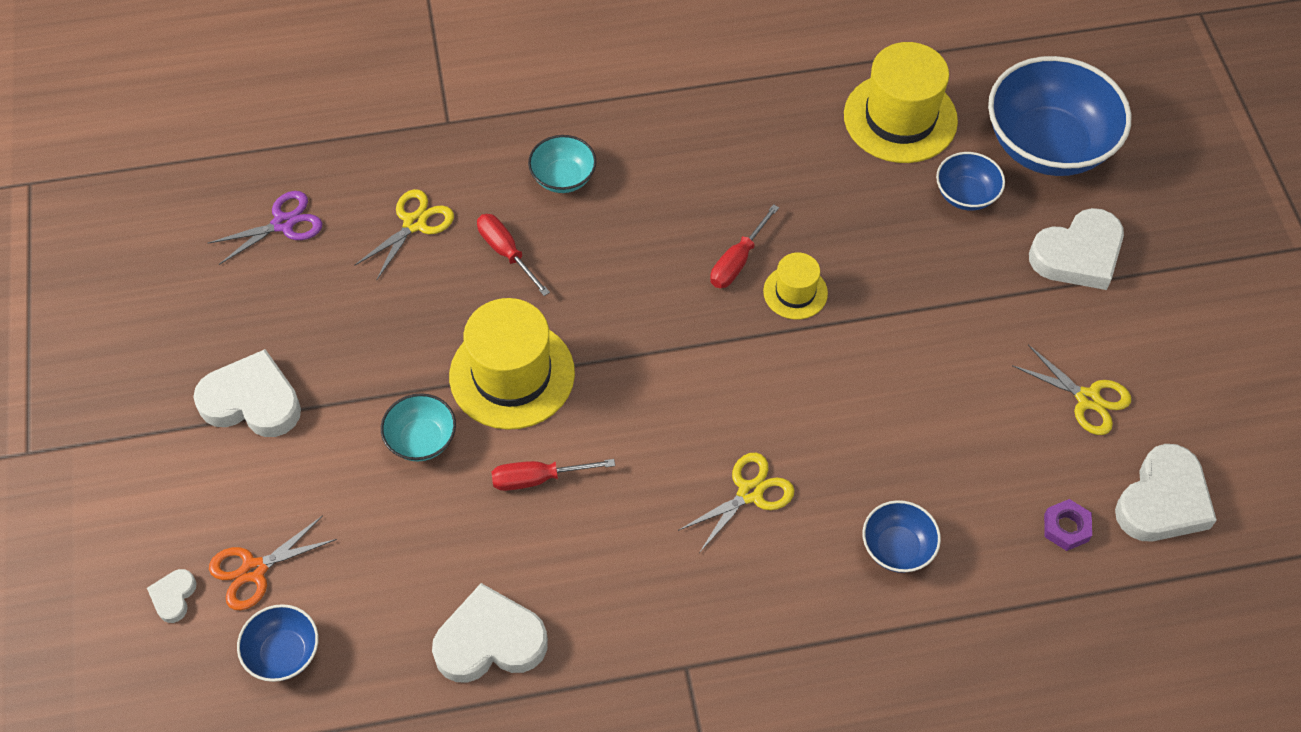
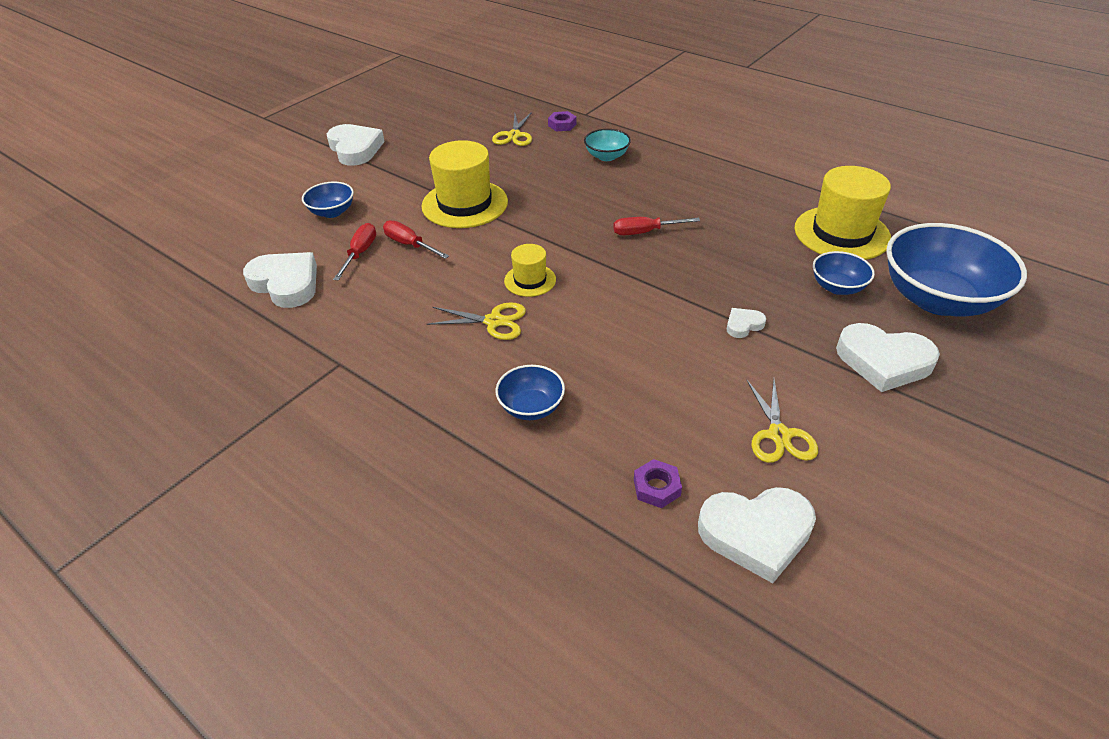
camera: 50 degrees right, 15 degrees down
white heart [147,569,197,623] -> white heart moved to [727,308,766,338]
purple scissors [208,191,323,265] -> none
orange scissors [209,515,337,610] -> none
blue bowl [237,604,318,682] -> blue bowl moved to [302,181,354,218]
yellow scissors [354,189,454,281] -> yellow scissors turned 105 degrees clockwise [492,112,532,146]
turquoise bowl [381,393,456,462] -> none
red screwdriver [477,214,550,296] -> red screwdriver moved to [333,223,376,281]
yellow hat [763,252,828,320] -> yellow hat moved to [504,244,556,297]
none -> purple nut [548,111,576,131]

